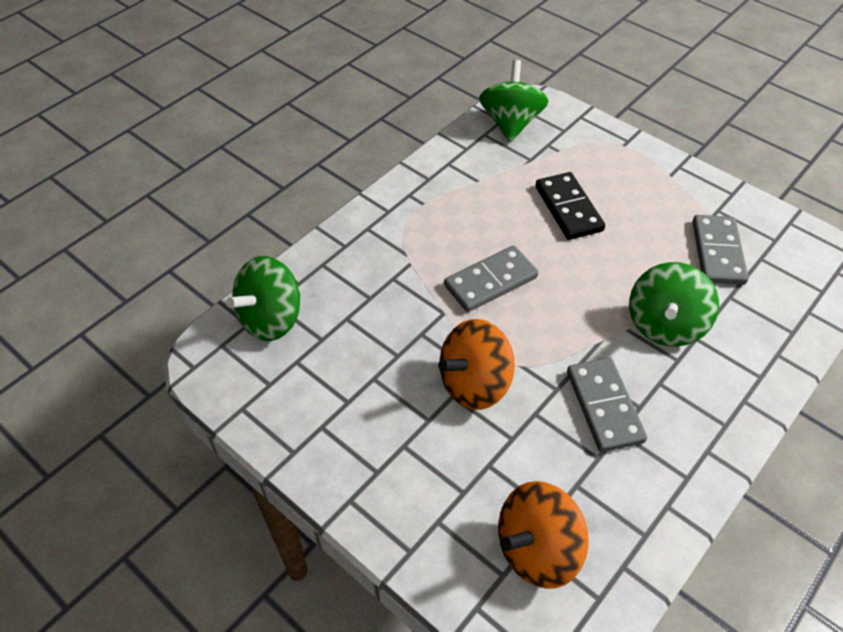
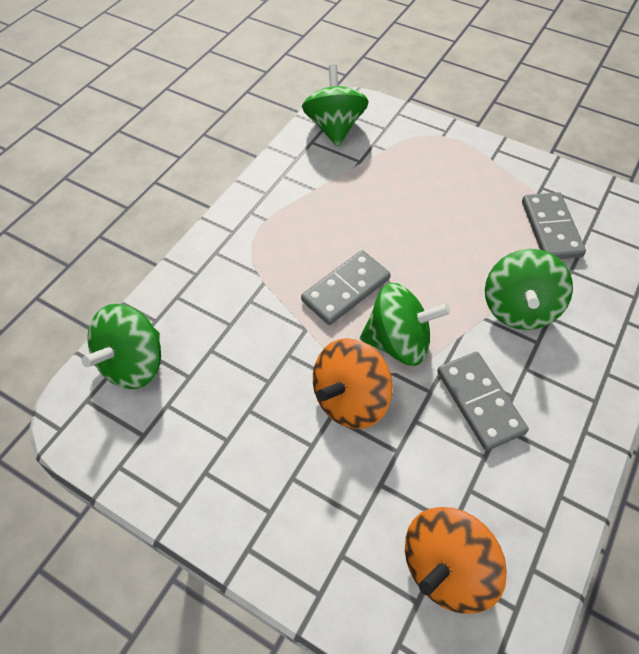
camera: 10 degrees left, 5 degrees up
black domino [536,172,605,240] -> none
none -> green spinning top [360,283,451,366]

